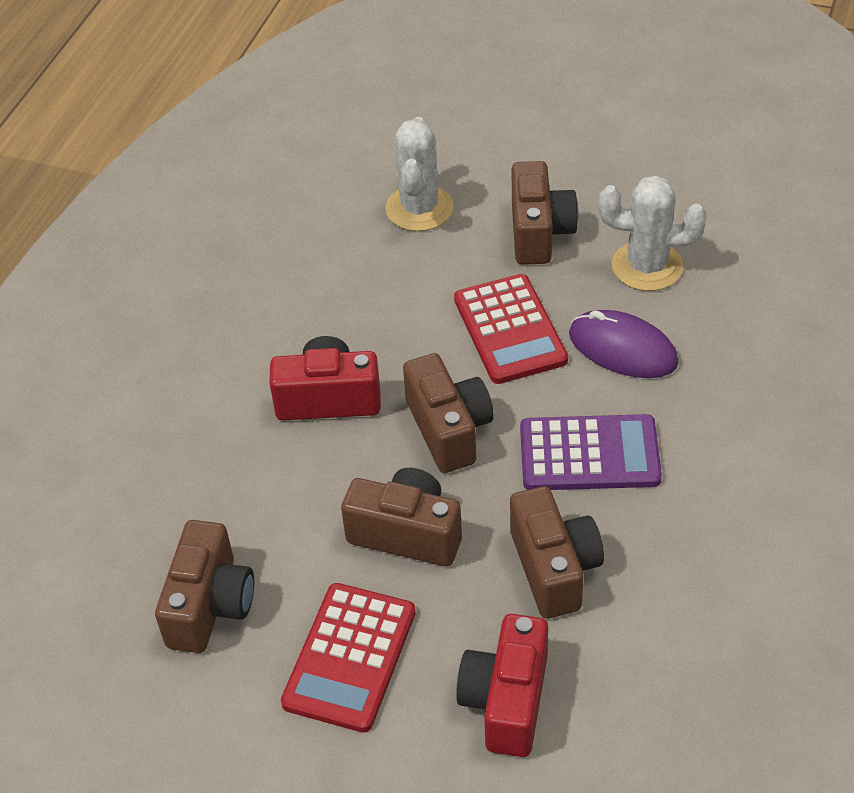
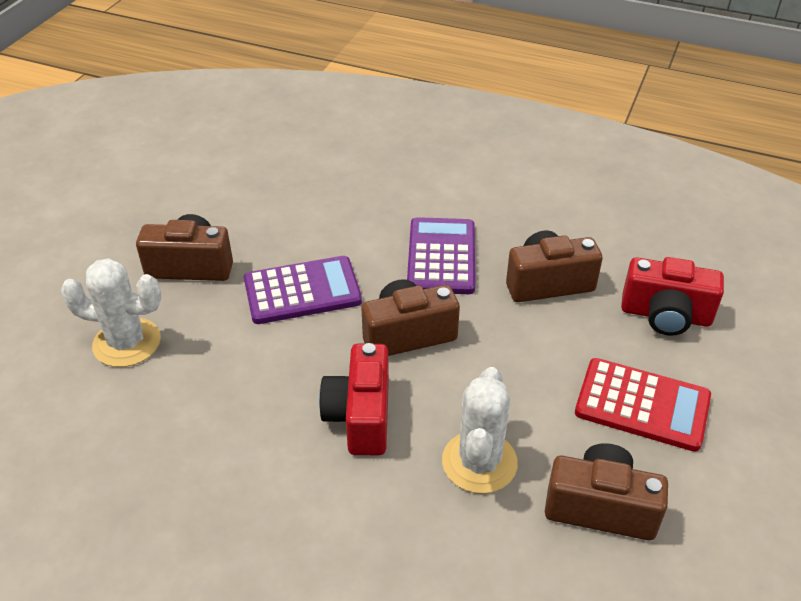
camera: 90 degrees left, 5 degrees down
brown camera [341,468,462,566] -> none
red calculator [454,274,568,384] -> purple calculator [244,256,362,324]
purple mouse [569,310,679,378] -> none
white cactus [599,175,707,291] -> white cactus moved to [442,367,518,494]

